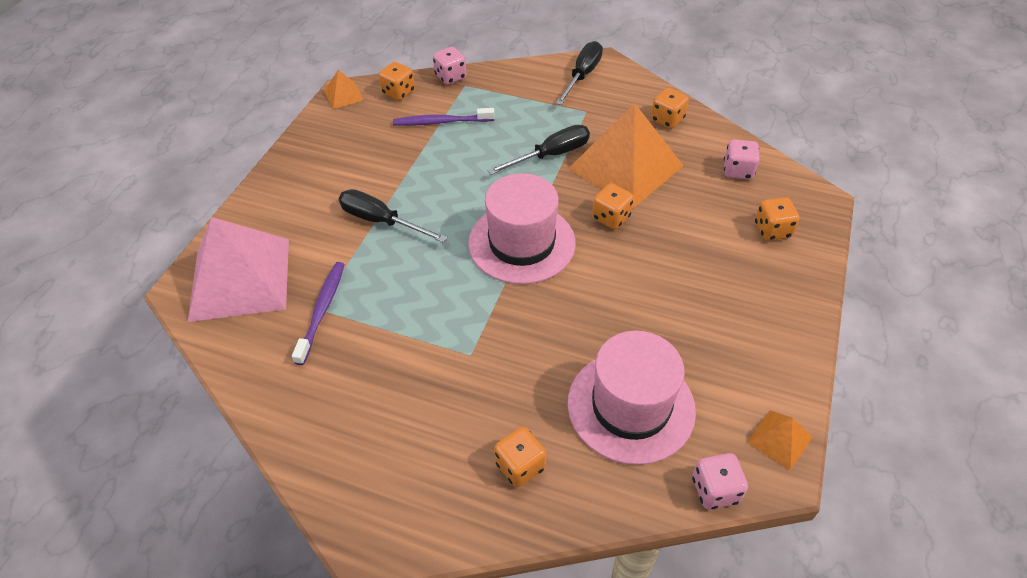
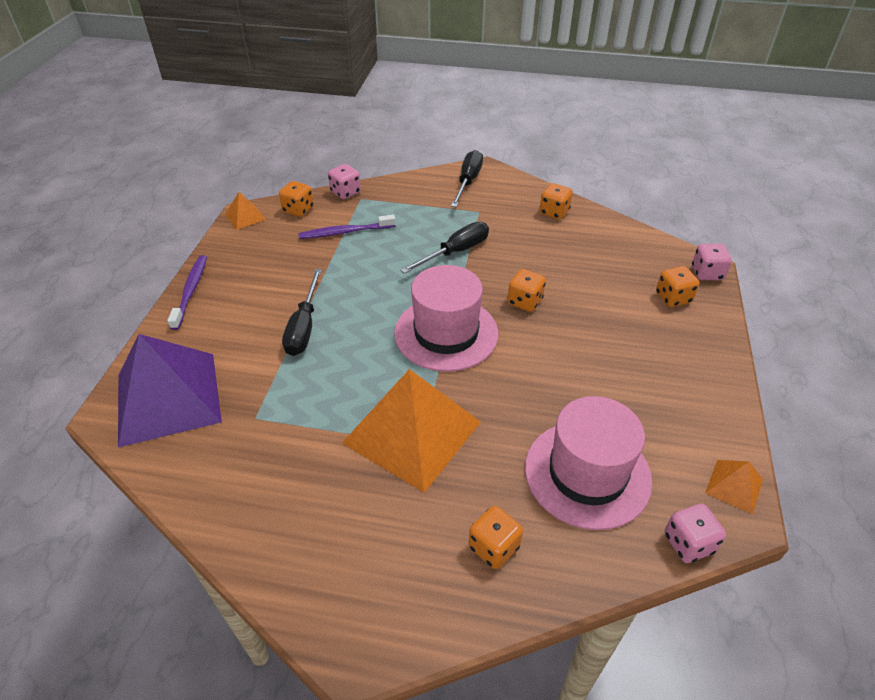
camera: 10 degrees left, 5 degrees down
pink pyramid [188,217,289,322] -> purple pyramid [118,334,222,448]
purple toothbrush [292,262,345,365] -> purple toothbrush moved to [167,255,207,330]
black screwdriver [339,189,447,243] -> black screwdriver turned 105 degrees counterclockwise [282,269,322,356]
orange pyramid [568,103,684,208] -> orange pyramid moved to [342,369,481,493]
pink dice [724,140,760,180] -> pink dice moved to [692,244,732,280]

